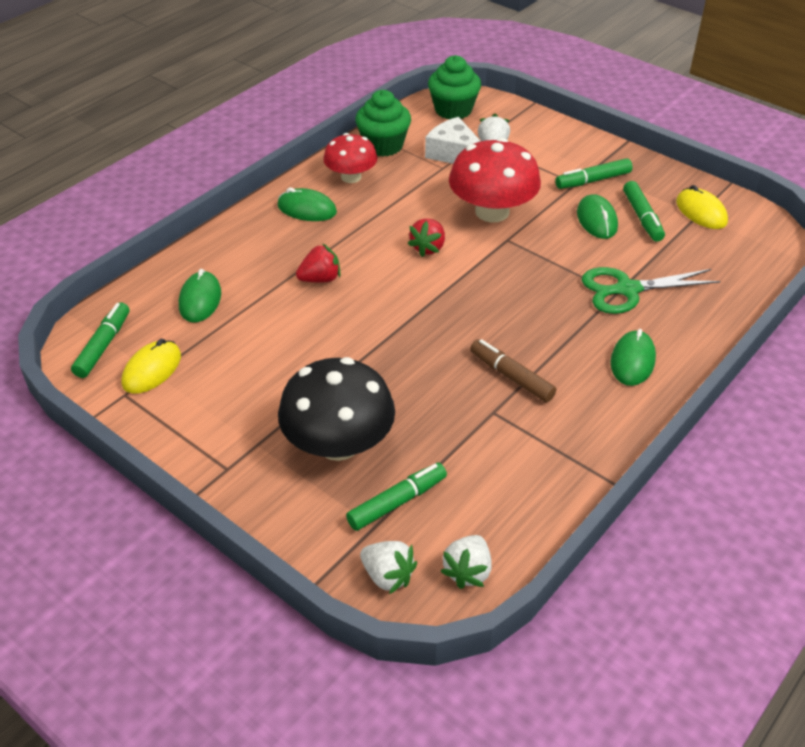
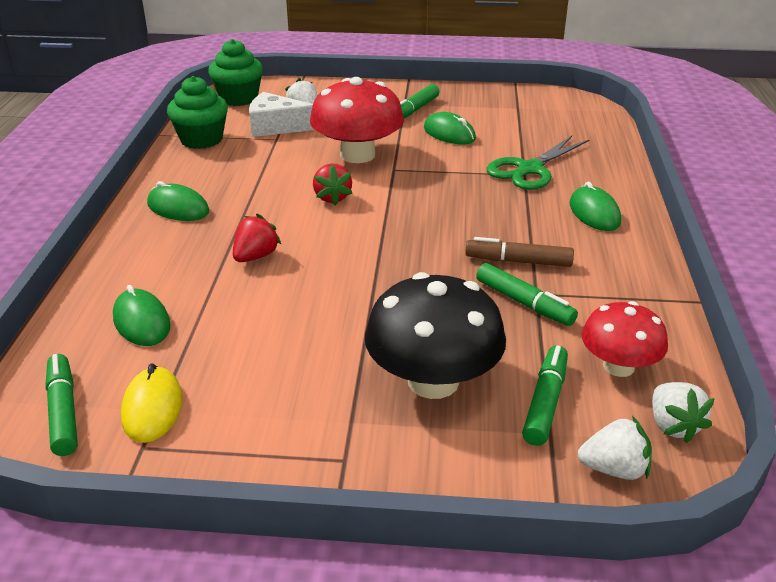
camera: 35 degrees left, 10 degrees down
green mouse [277,188,337,221] -> green mouse turned 45 degrees clockwise [147,181,209,221]
red mushroom [323,133,378,183] -> red mushroom moved to [582,301,668,377]
green marker [623,181,665,242] -> green marker moved to [476,263,578,326]
yellow mouse [676,185,728,229] -> none

